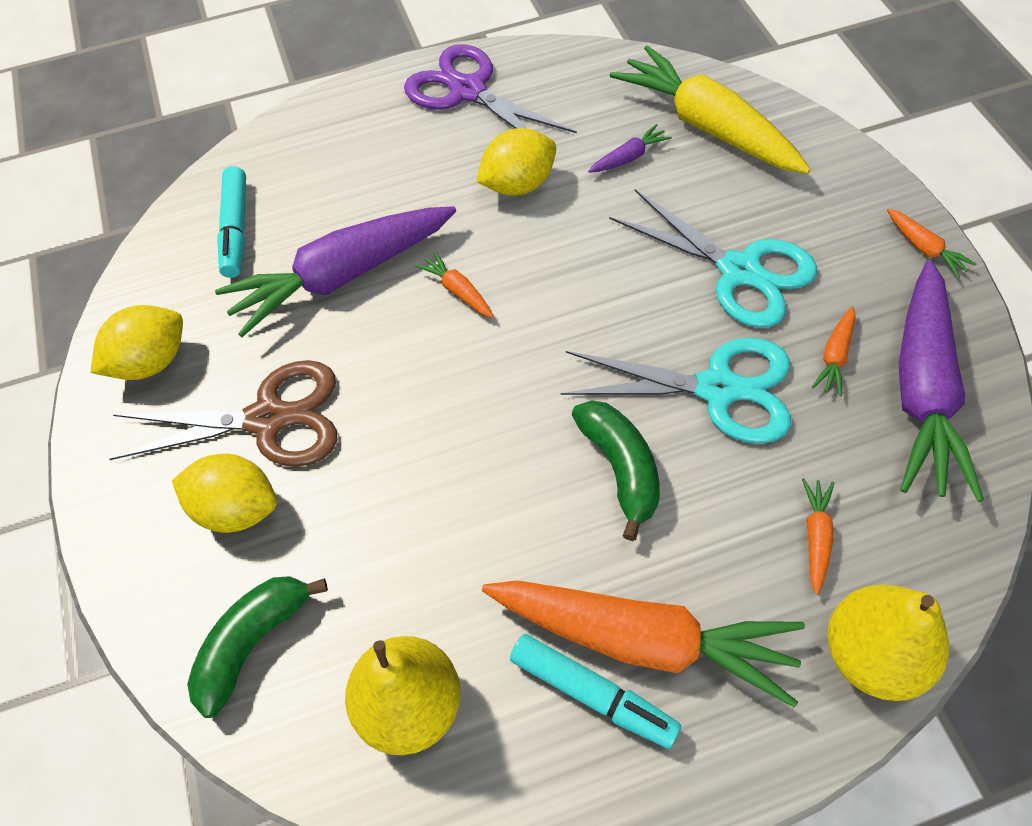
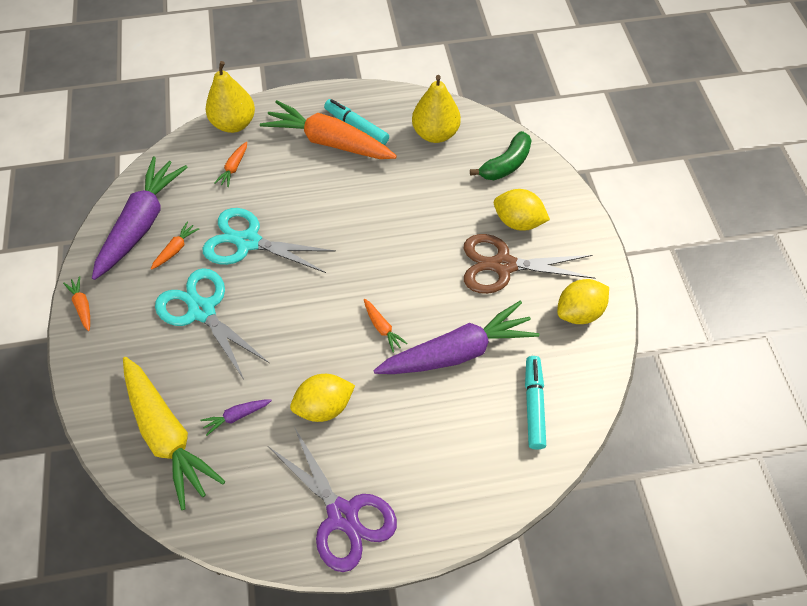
camera: 175 degrees left, 0 degrees up
green banana [572,400,660,541] -> none

